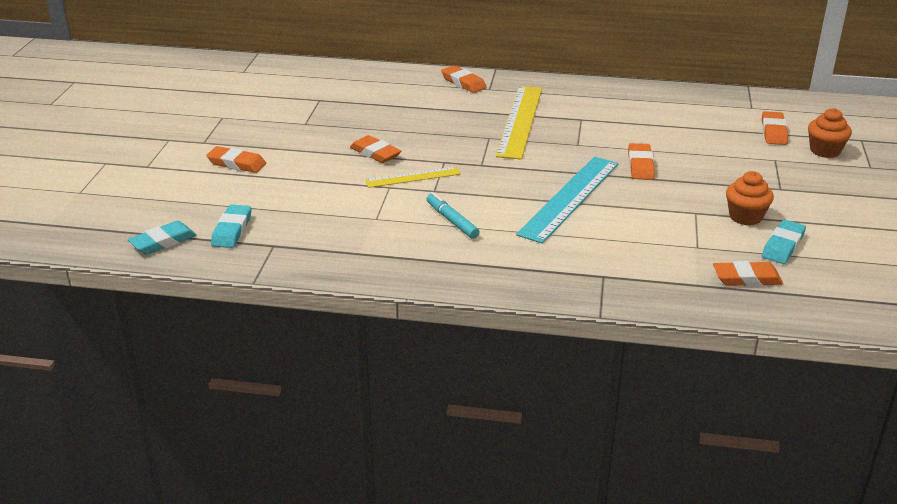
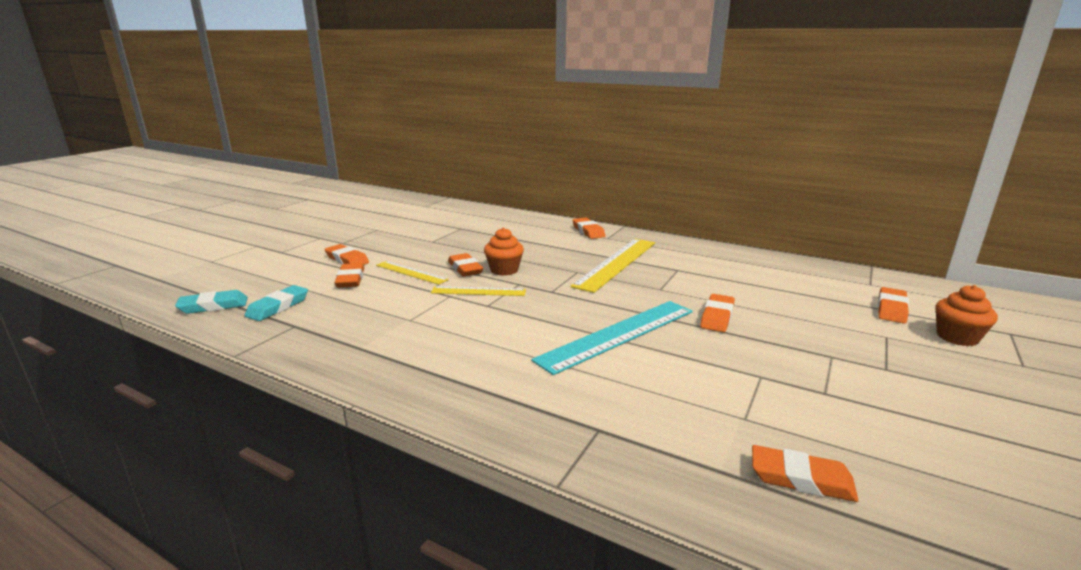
camera: 20 degrees right, 10 degrees down
turquoise marker [427,193,480,239] -> none
orange cupcake [726,171,774,225] -> orange cupcake moved to [484,228,524,276]
turquoise eraser [762,220,806,264] -> none
none -> orange eraser [335,263,364,288]
none -> yellow ruler [376,261,449,285]

